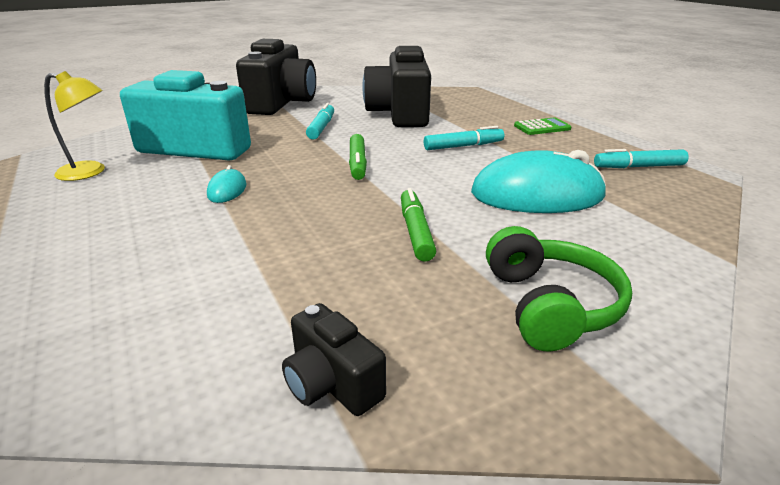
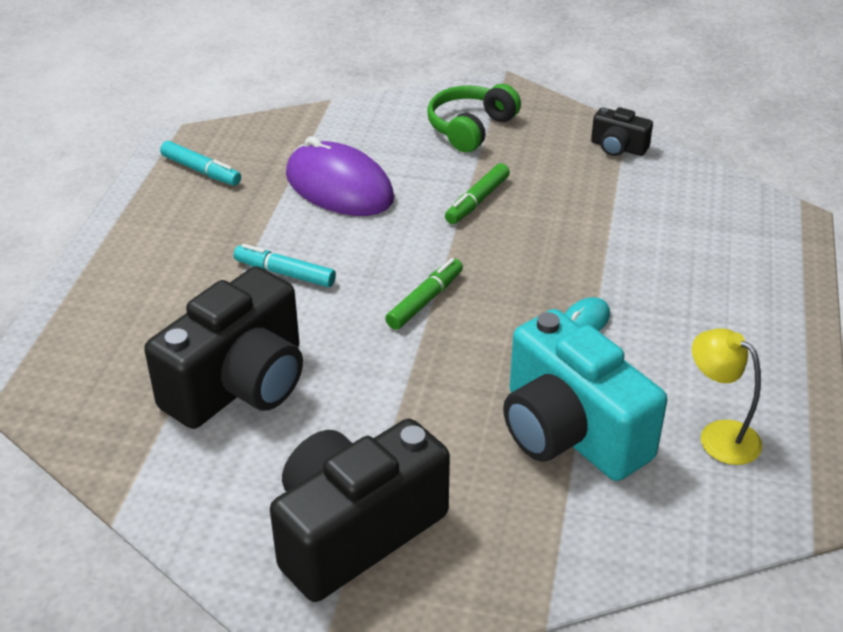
camera: 140 degrees left, 10 degrees up
black camera [282,303,386,416] -> black camera turned 120 degrees clockwise [591,107,653,156]
turquoise marker [306,103,334,140] -> none
turquoise mouse [471,150,606,213] -> purple mouse [286,136,394,216]
green calculator [514,117,572,135] -> none

